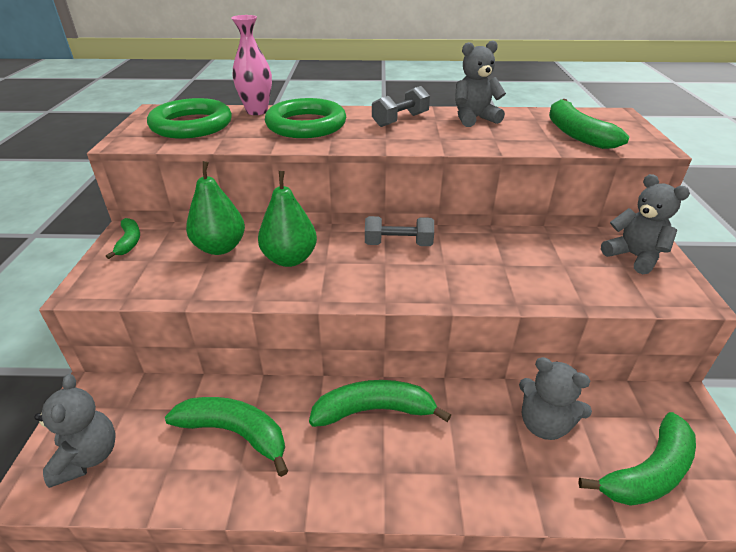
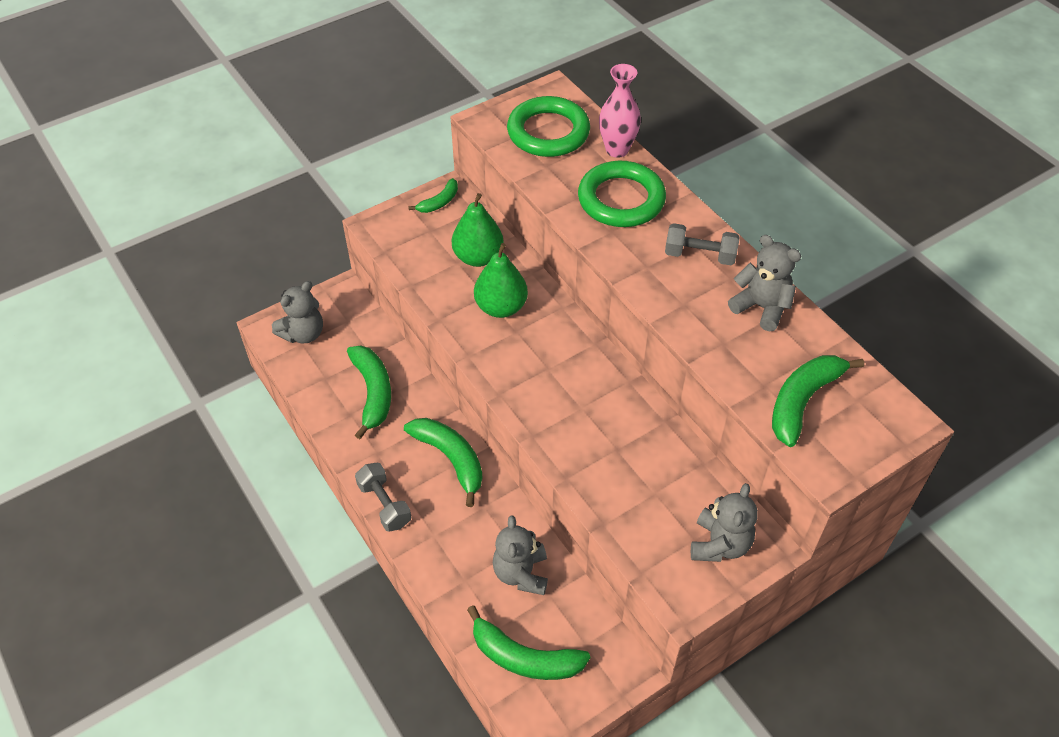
camera: 55 degrees right, 15 degrees up
grey dumbbell [365,216,434,246] -> grey dumbbell moved to [355,463,411,532]

